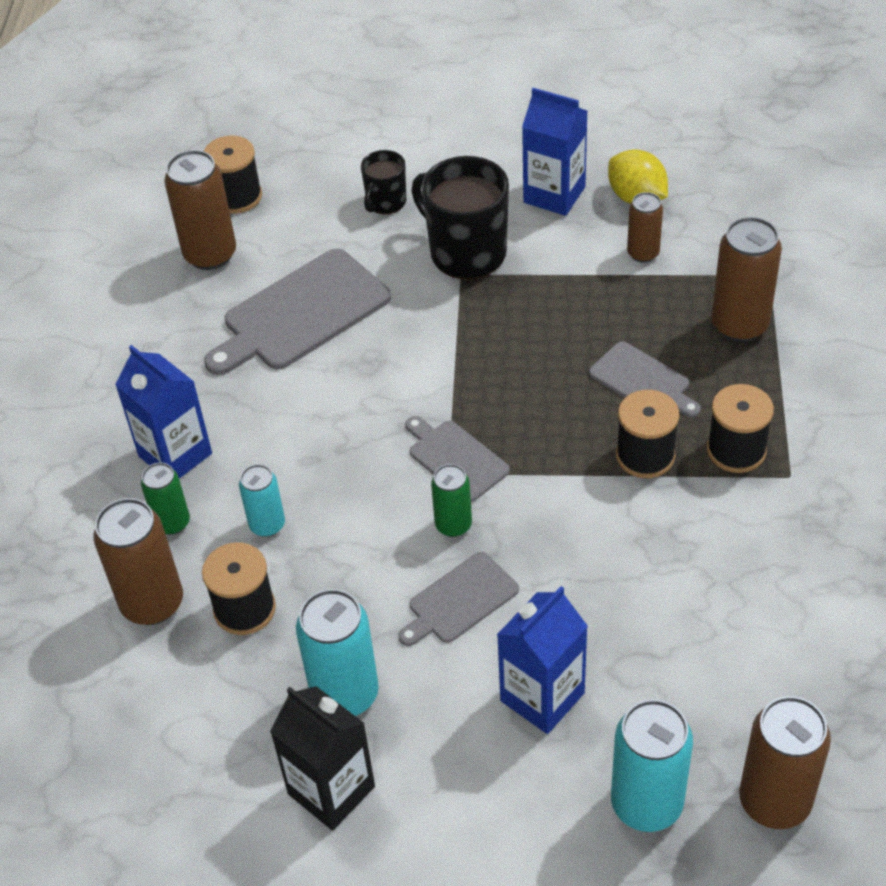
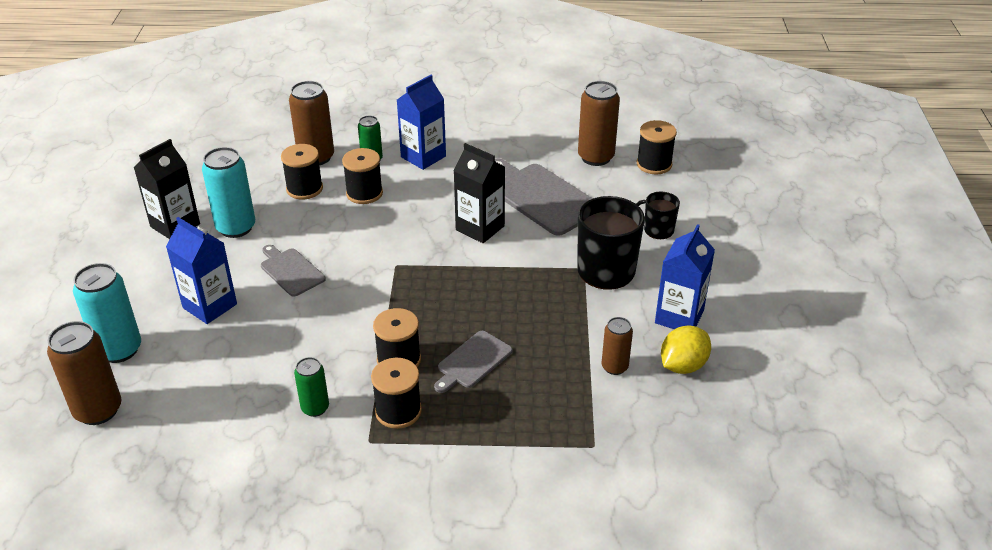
camera: 85 degrees right, 10 degrees down
turquoise can [239,464,285,537] -> black spool [342,148,383,204]
grey cutting board [405,416,510,502] -> none
green can [431,464,472,537] -> green can moved to [294,357,329,417]
brown can [711,217,782,342] -> none
none -> black carton [454,143,505,243]

